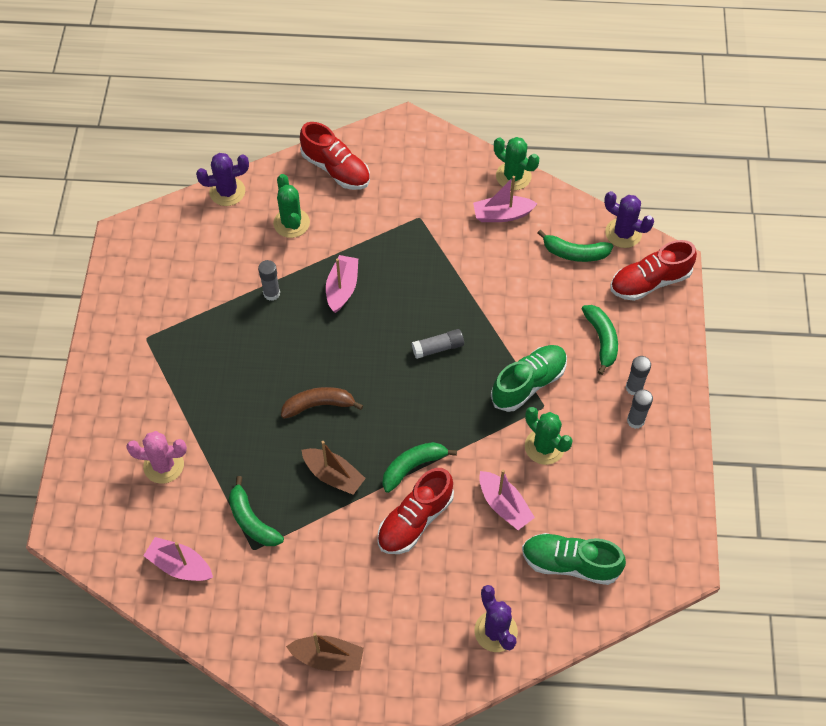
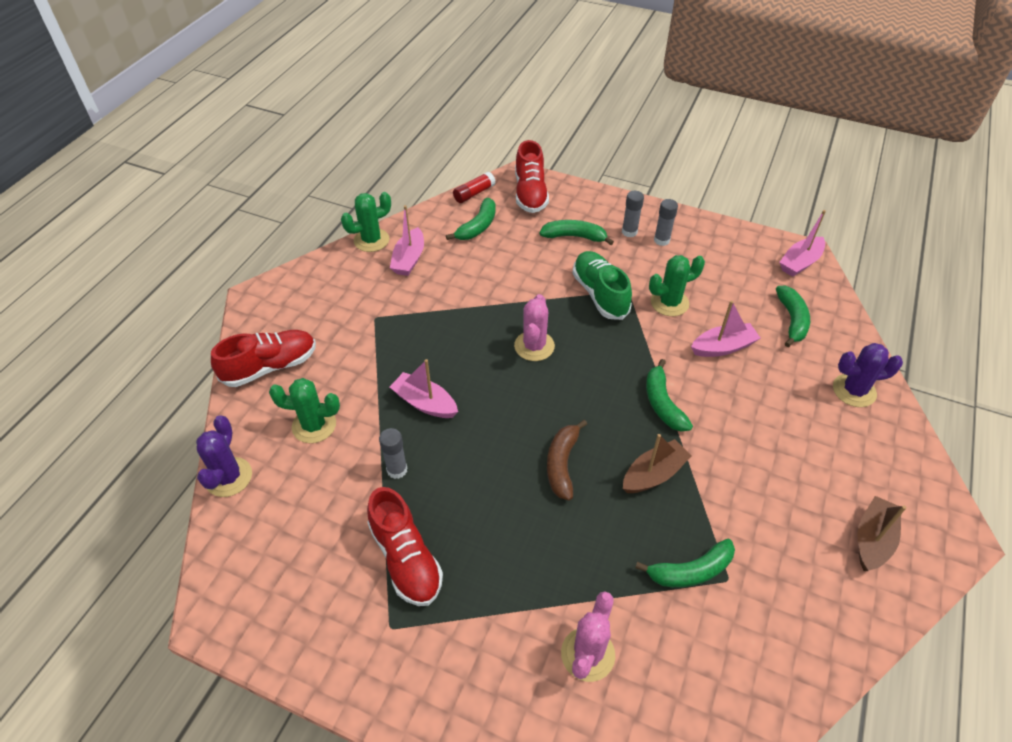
camera: 70 degrees left, 10 degrees down
pink boat [143,537,213,581] -> pink boat moved to [779,210,826,277]
red shoe [378,468,454,554] -> red shoe moved to [367,487,443,606]
grey glue stick [412,329,464,359] -> pink cactus [514,294,555,361]
green shoe [522,533,626,585] -> green banana [776,286,810,347]
purple cactus [604,191,654,248] -> red glue stick [453,172,496,203]

